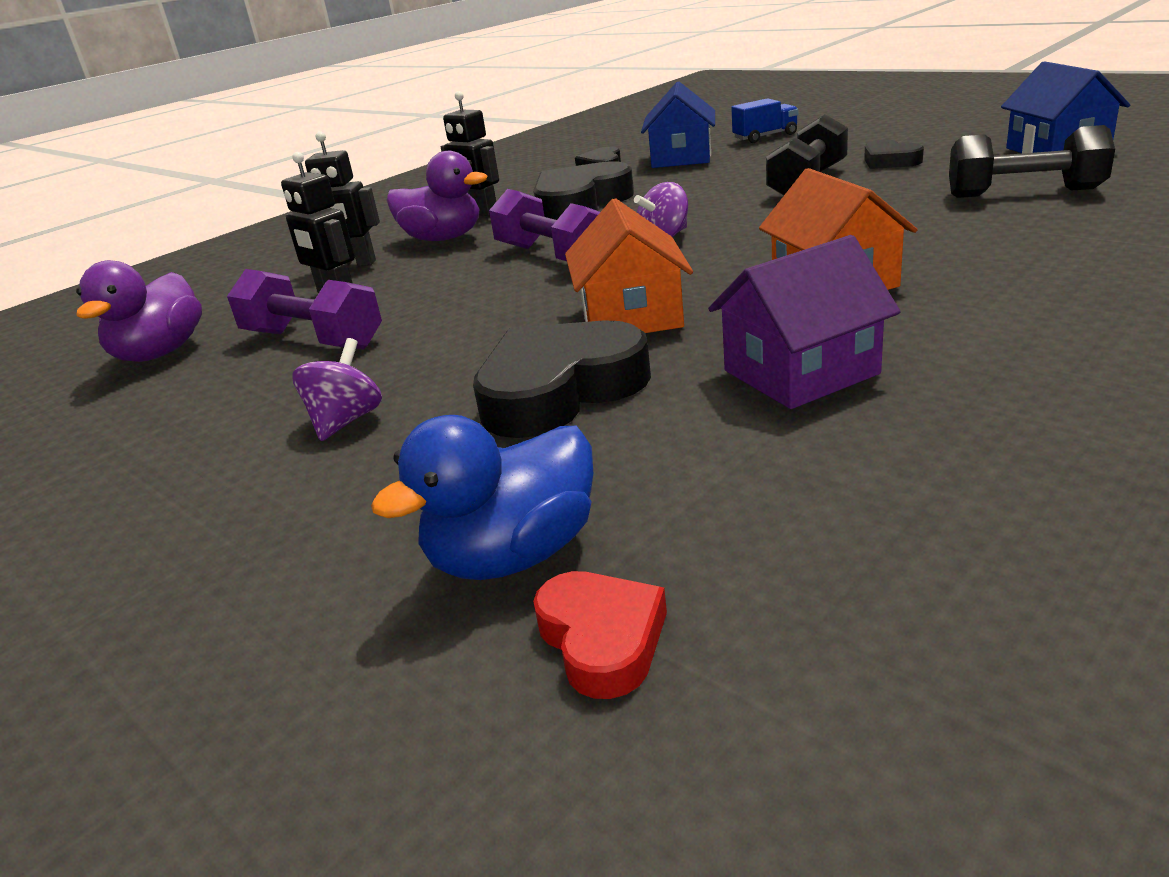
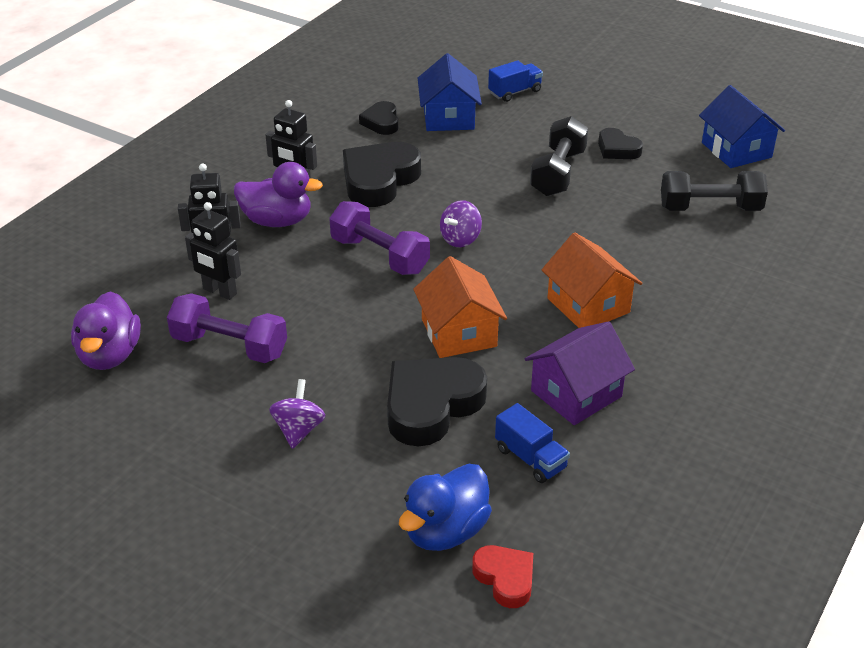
camera: 15 degrees left, 10 degrees up
none -> blue truck [495,403,570,483]

